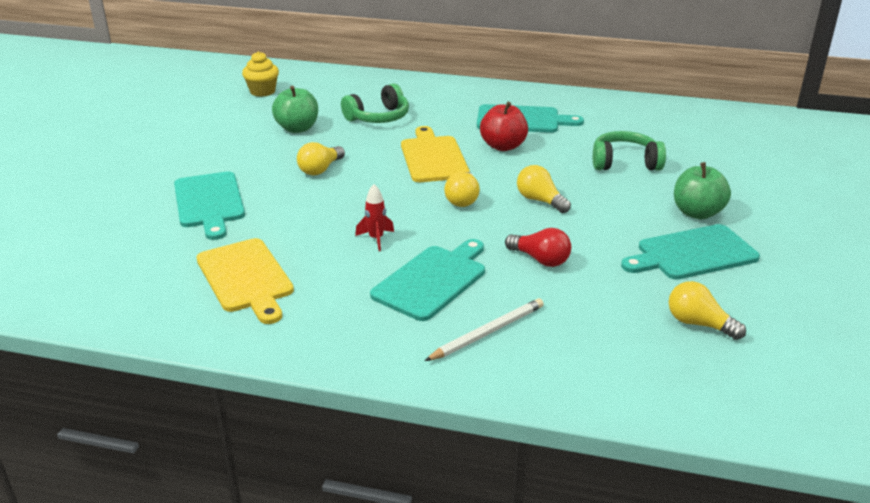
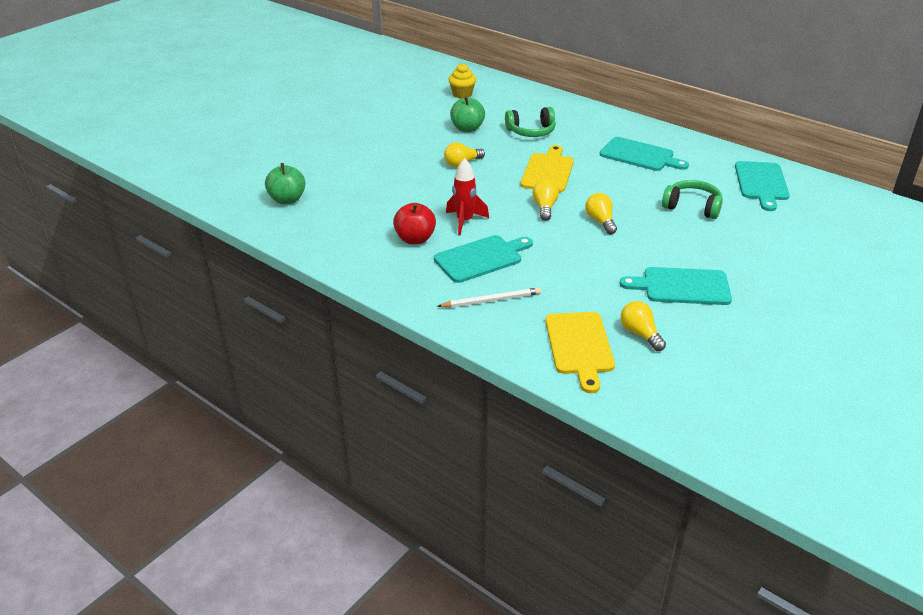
camera: 25 degrees right, 5 degrees up
turquoise cutting board [174,171,245,240] -> turquoise cutting board moved to [735,161,790,211]
yellow cutting board [196,238,294,324] -> yellow cutting board moved to [545,312,615,393]
red rocket [355,184,394,251] -> red rocket [446,158,489,236], size x1.57
yellow light bulb [444,172,480,207] -> yellow light bulb turned 150 degrees clockwise [533,180,559,221]
red apple [480,102,528,151] -> red apple moved to [393,203,436,244]
red light bulb [505,228,571,267] -> none
green apple [674,162,731,219] -> green apple moved to [265,163,305,204]

